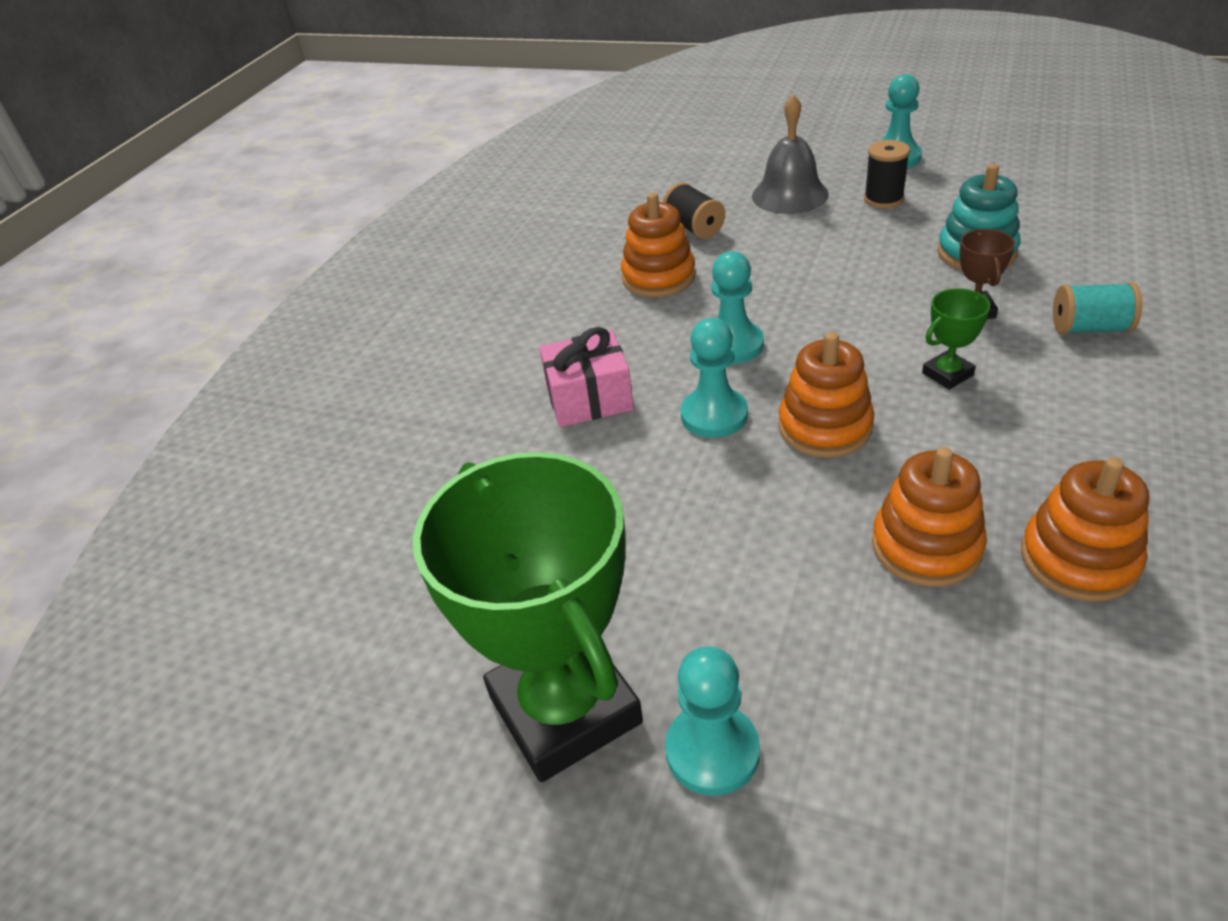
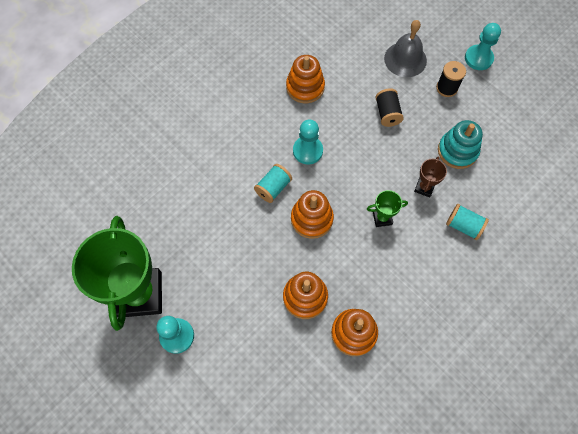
camera: 20 degrees right, 25 degrees up
pink gift [539,327,634,427] -> none
black spool [663,182,725,239] -> black spool moved to [375,88,404,127]
turquoise pawn [680,318,748,438] -> turquoise spool [254,164,292,203]

